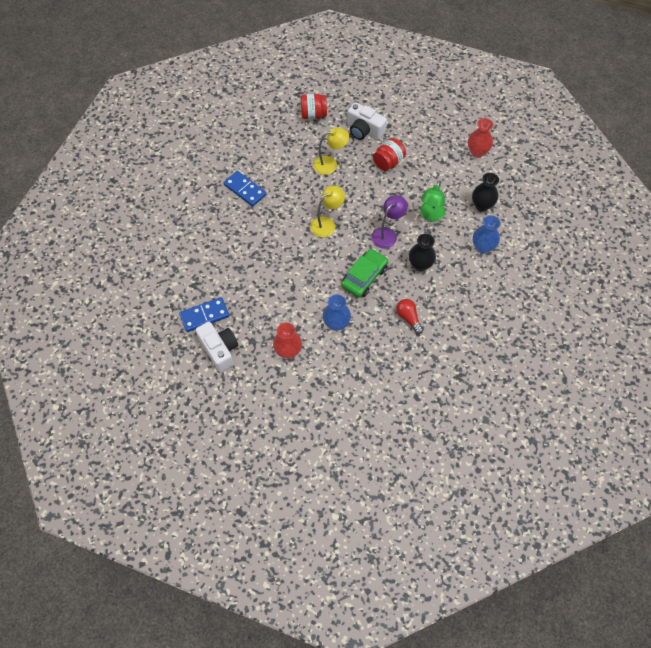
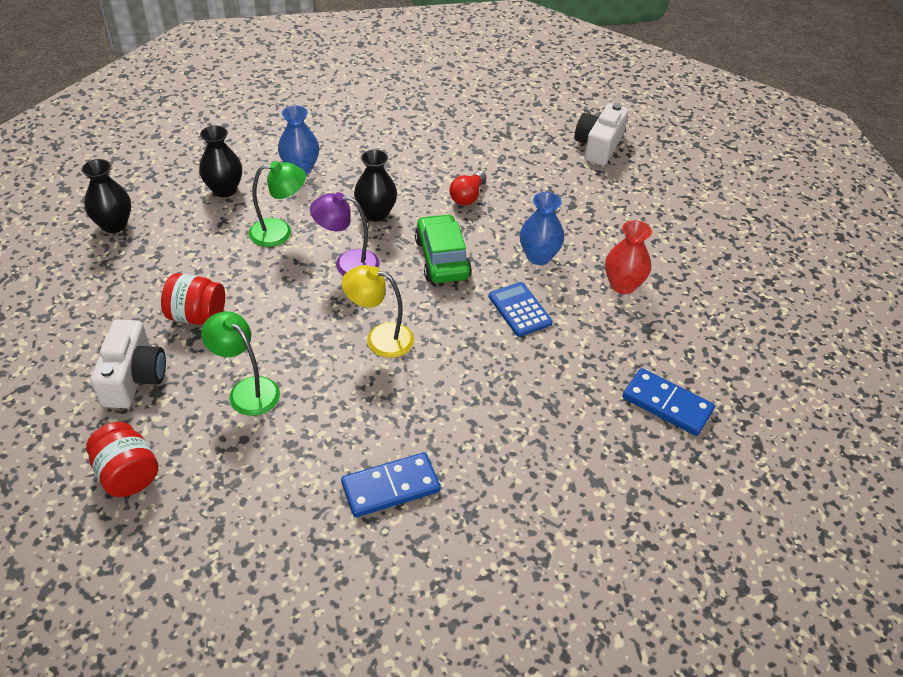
camera: 125 degrees left, 15 degrees down
white camera [196,322,238,372] -> white camera moved to [574,103,629,166]
blue domino [223,171,267,207] -> blue domino turned 60 degrees clockwise [341,452,441,517]
yellow lamp [313,127,349,175] -> green lamp [201,311,280,416]
green car [341,248,388,297] -> green car turned 75 degrees clockwise [415,214,472,283]
red vase [468,118,493,158] -> black vase [81,159,131,233]
none -> blue calculator [489,282,553,337]

